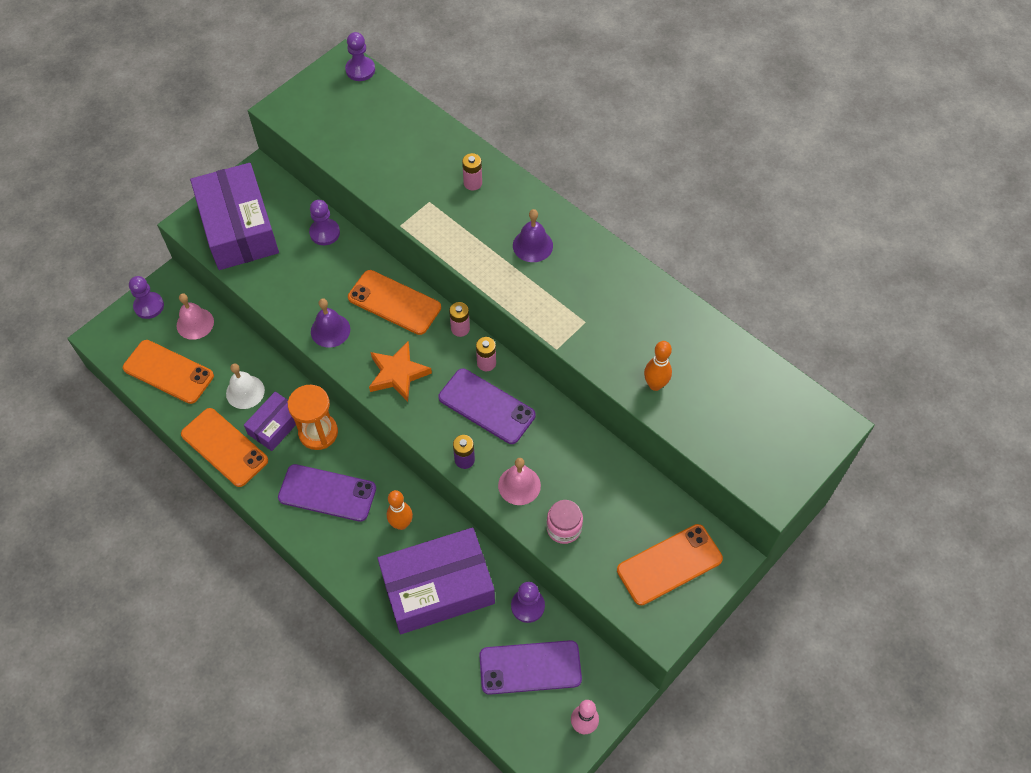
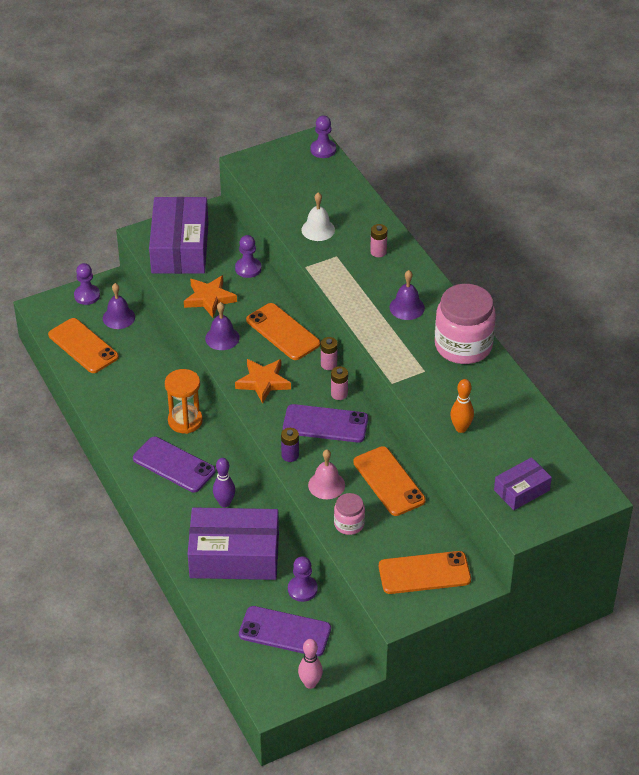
camera: 20 degrees right, 15 degrees down
pink bell [177,293,214,340] -> purple bell [103,283,135,329]
orange phone [181,408,268,487] -> orange phone moved to [353,446,426,516]
white bell [226,363,265,409] -> white bell moved to [301,192,335,241]
purple box [244,391,296,451] -> purple box moved to [494,457,552,510]
orange bowling pin [387,490,413,530] -> purple bowling pin [213,458,235,508]
purple phone [439,369,536,444] -> purple phone turned 45 degrees counterclockwise [283,404,368,443]
none -> orange star [184,275,237,318]
none -> pink jar [435,284,496,364]

